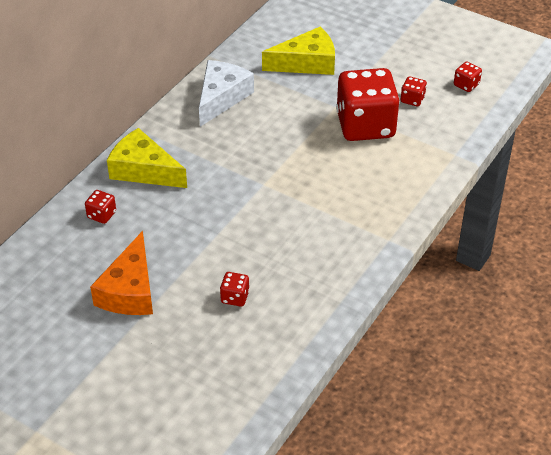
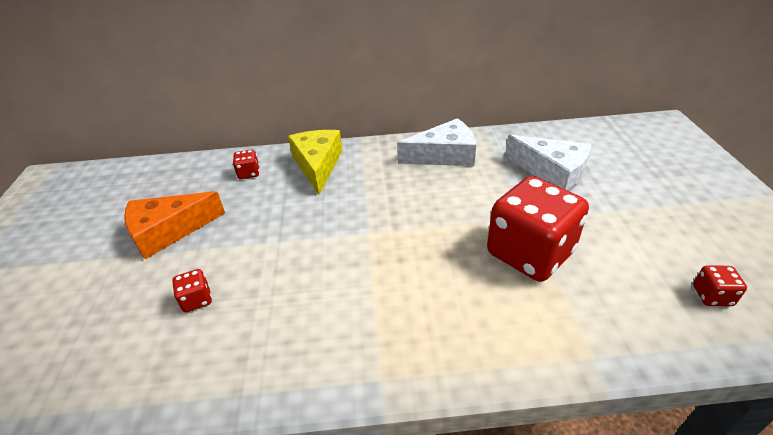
camera: 55 degrees right, 5 degrees down
yellow cheese [262,27,335,75] -> white cheese [505,134,591,191]
red dice [401,76,427,106] -> none

